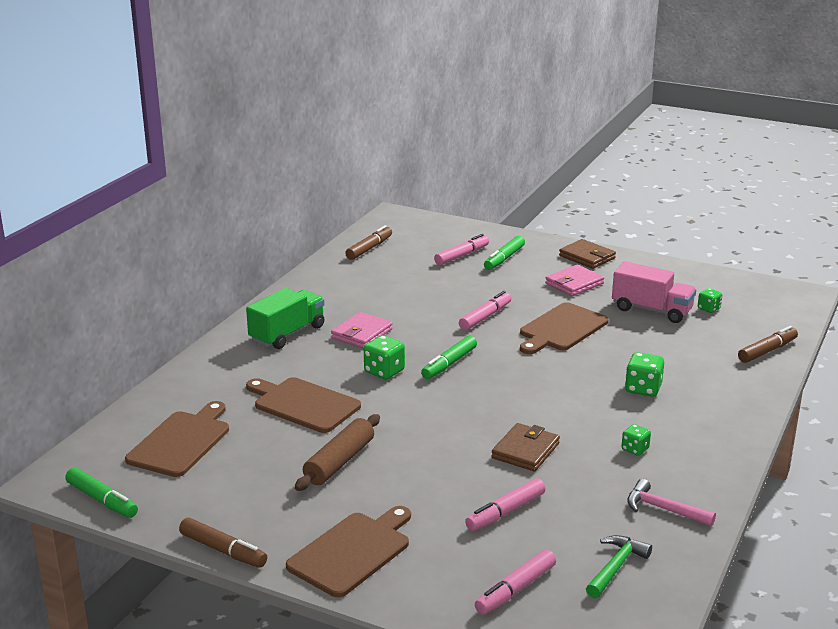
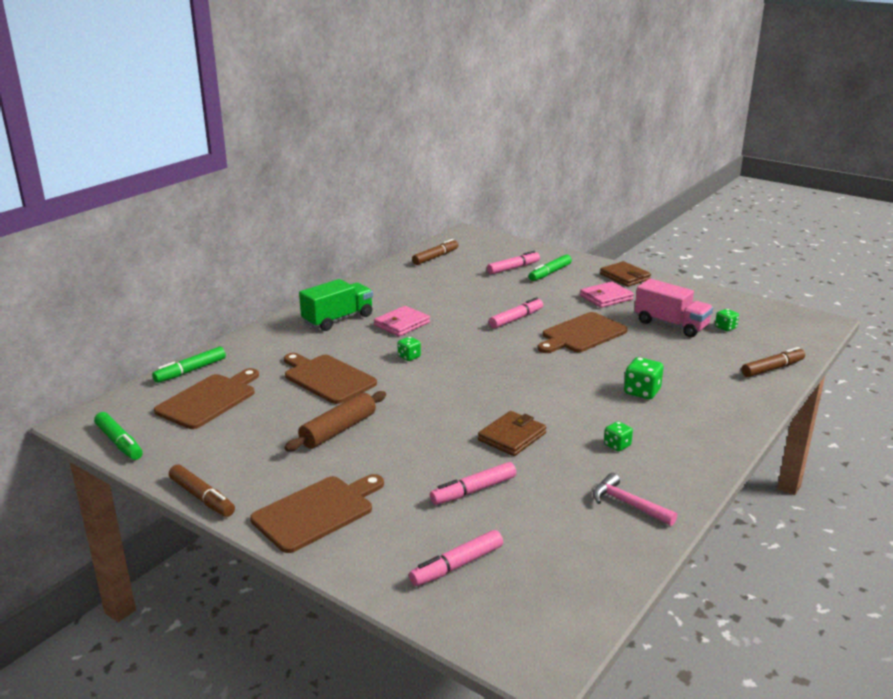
camera: 10 degrees right, 0 degrees up
green dice [364,335,405,380] -> green dice [397,337,421,361], size x0.62
green marker [421,336,477,379] -> green marker moved to [152,347,226,383]
green hammer [586,535,652,598] -> none

